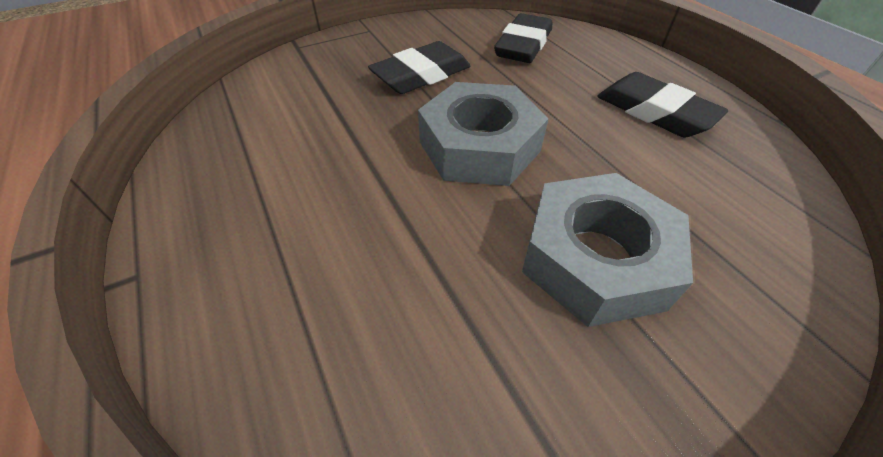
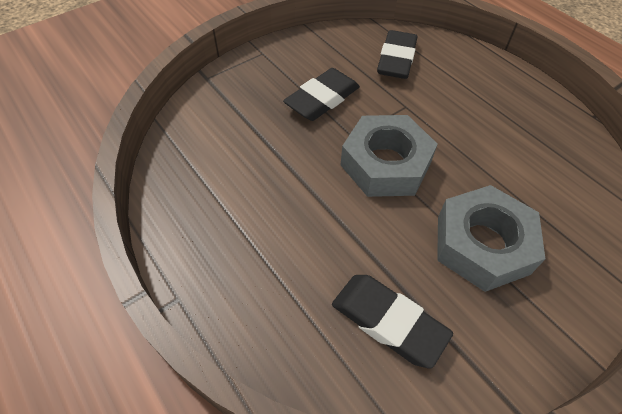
camera: 10 degrees left, 5 degrees up
black eraser [597,72,728,137] -> black eraser moved to [332,275,453,368]

